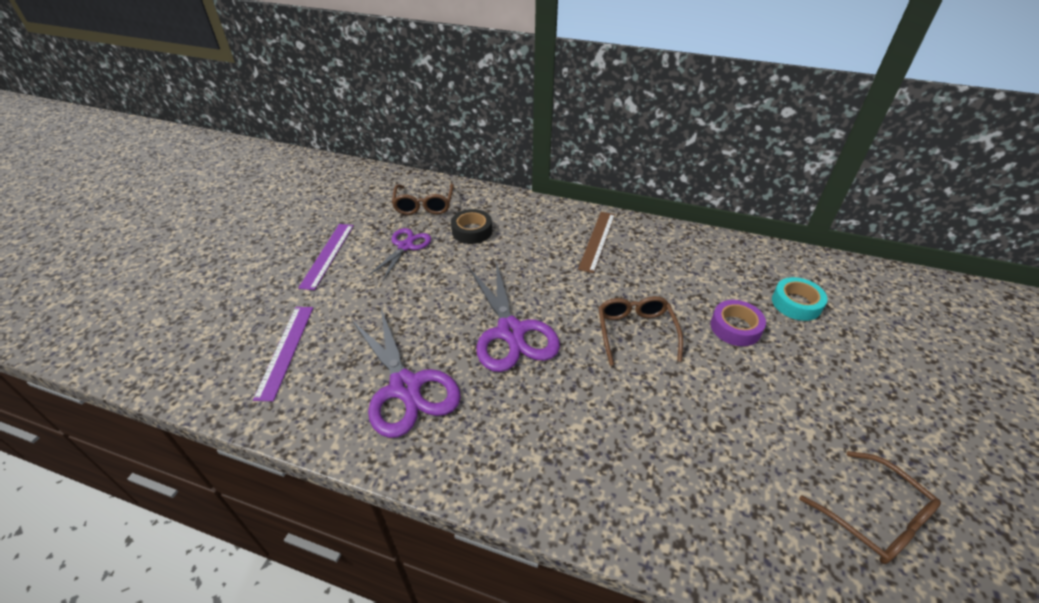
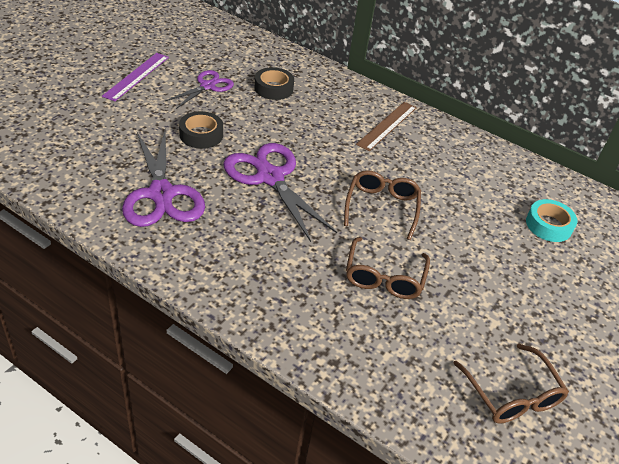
camera: 10 degrees right, 0 degrees up
purple ruler [253,307,313,401] -> none
brown glasses [392,184,454,215] -> brown glasses moved to [346,237,430,299]
purple scissors [469,261,560,372] -> purple scissors turned 150 degrees clockwise [223,143,337,242]
purple tape [710,300,766,346] -> none
none -> black tape [179,111,223,149]

